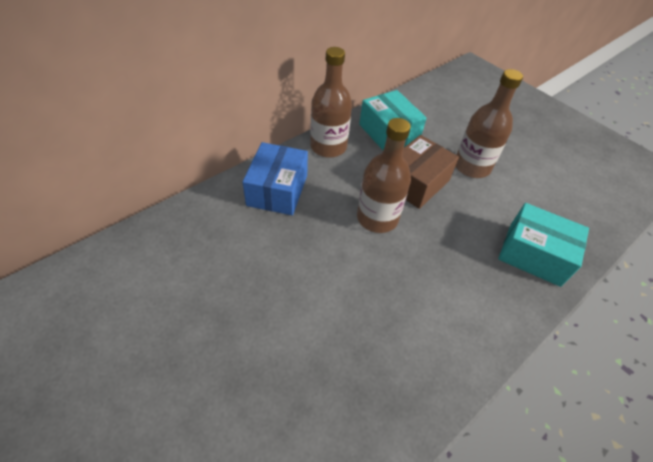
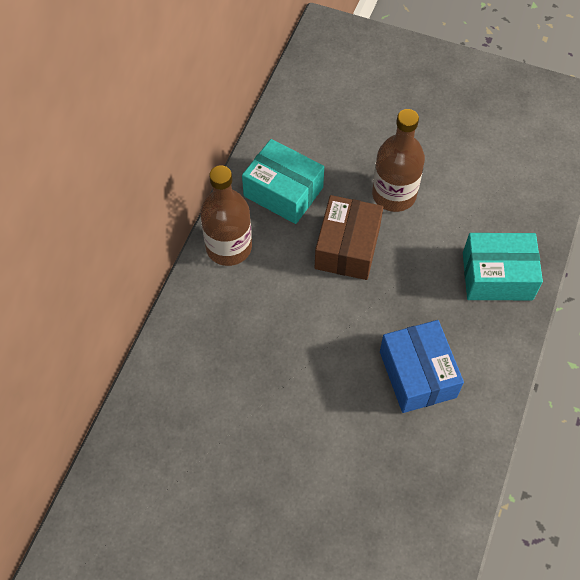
camera: 25 degrees left, 10 degrees up
blue box [242,142,308,215] -> blue box moved to [380,320,464,413]
brown bottle [357,118,411,233] -> none

